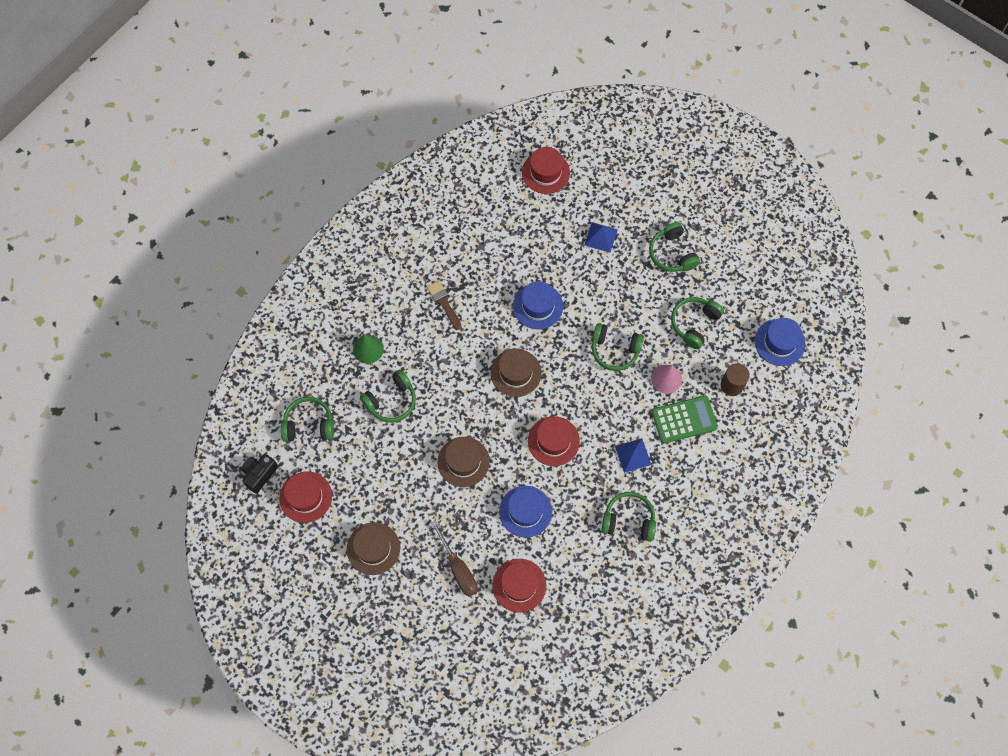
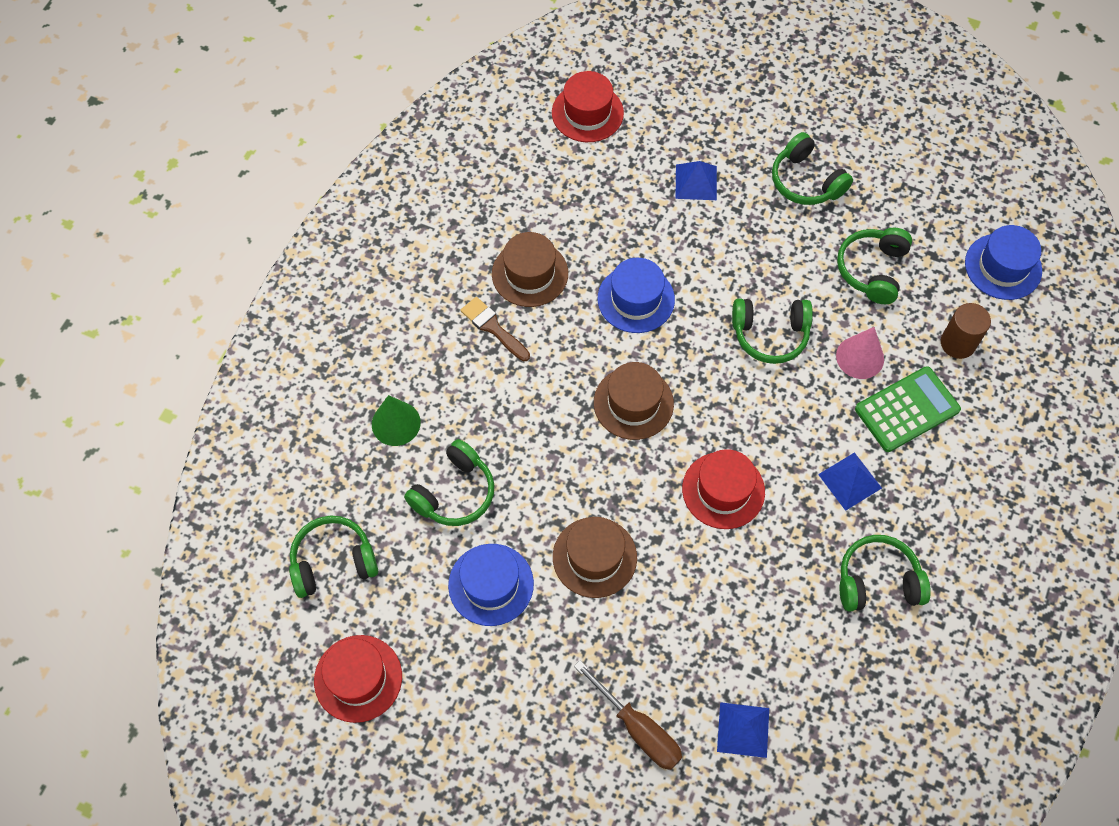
camera: 15 degrees left, 5 degrees down
black camera [241,454,278,494] -> none
brown hat [347,522,400,575] -> brown hat moved to [492,232,568,307]
red hat [492,559,546,613] -> blue pyramid [717,702,769,758]
blue hat [499,486,552,538] -> blue hat moved to [448,544,534,626]

